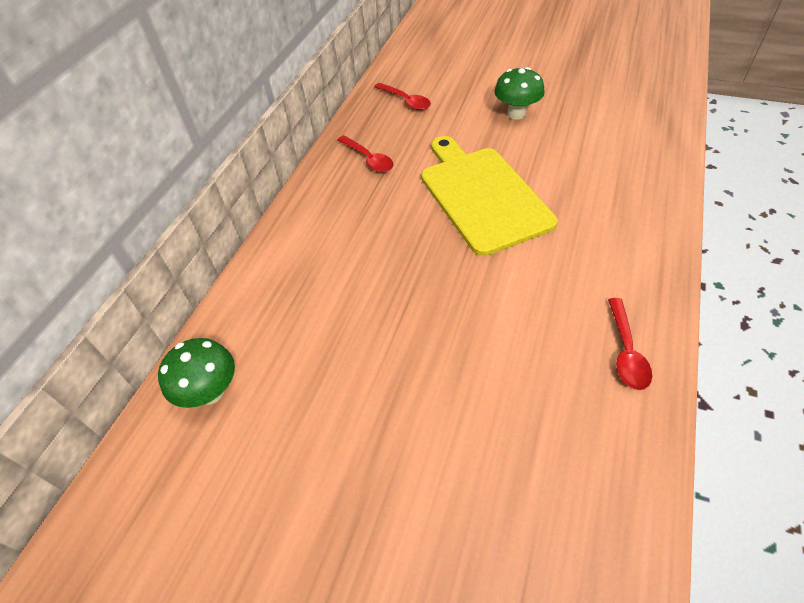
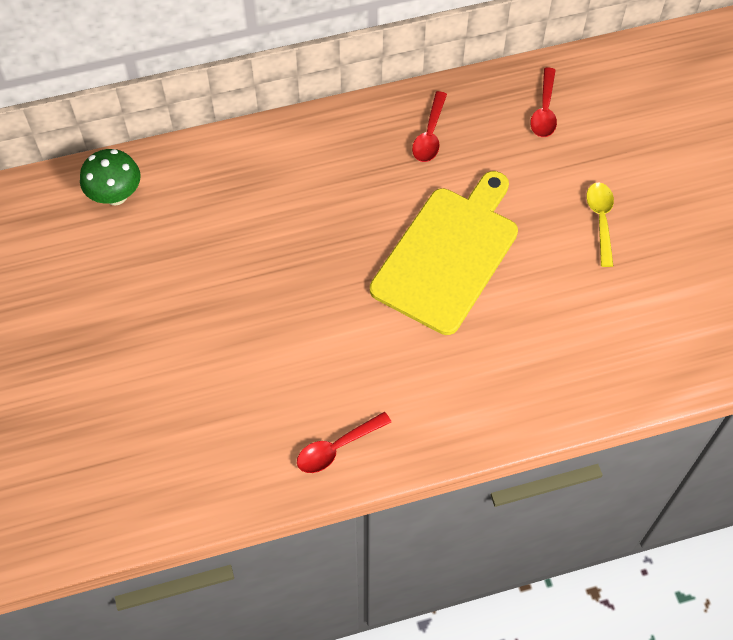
camera: 50 degrees right, 10 degrees up
green mushroom [494,67,545,119] -> yellow spoon [586,182,614,267]

